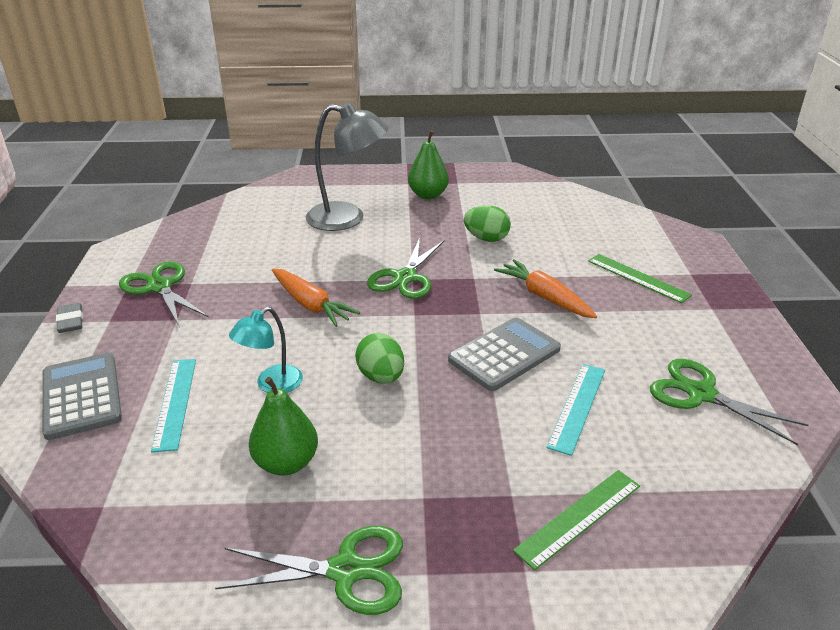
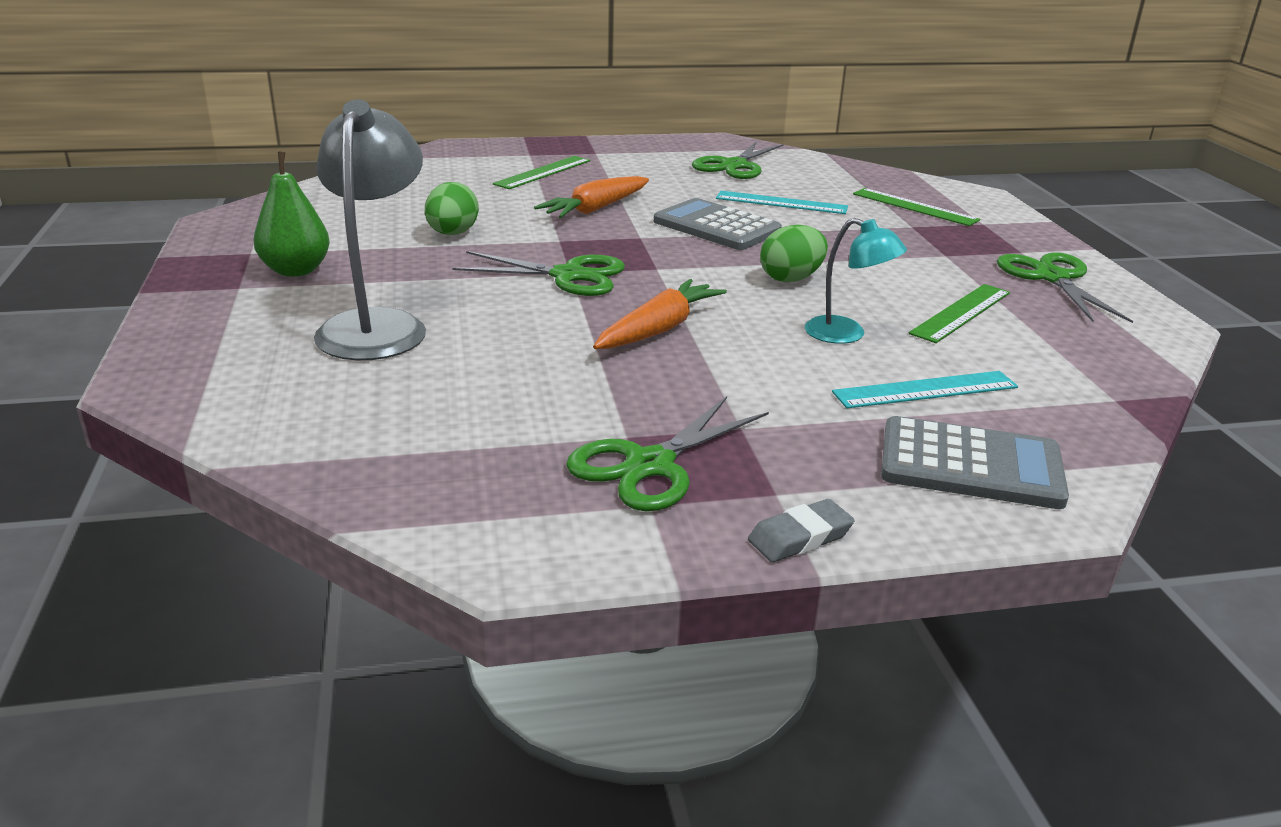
camera: 100 degrees left, 5 degrees down
grey calculator [42,353,122,440] -> grey calculator turned 135 degrees counterclockwise [881,416,1069,509]
green pear [249,377,318,476] -> green ruler [909,284,1010,343]

